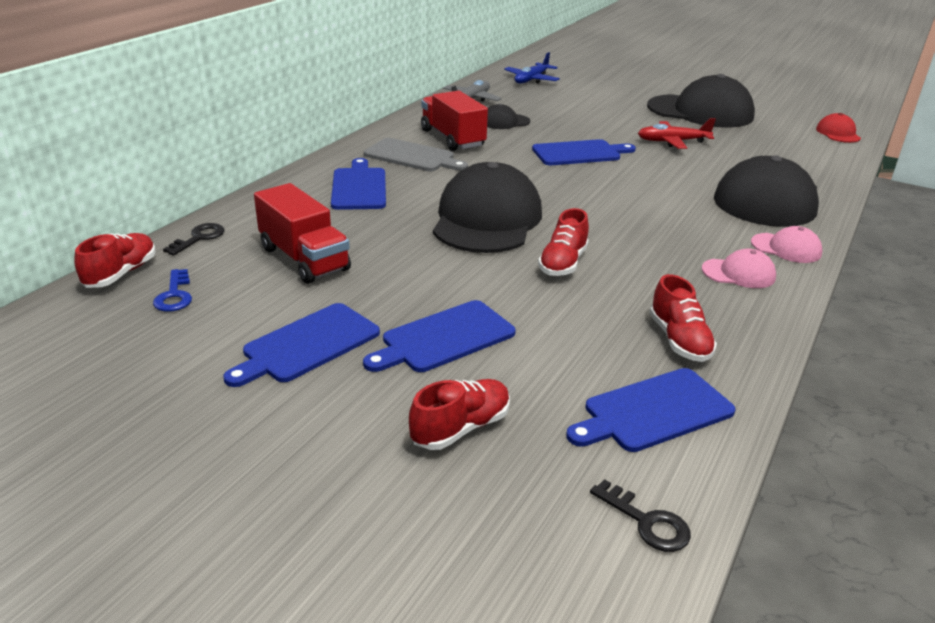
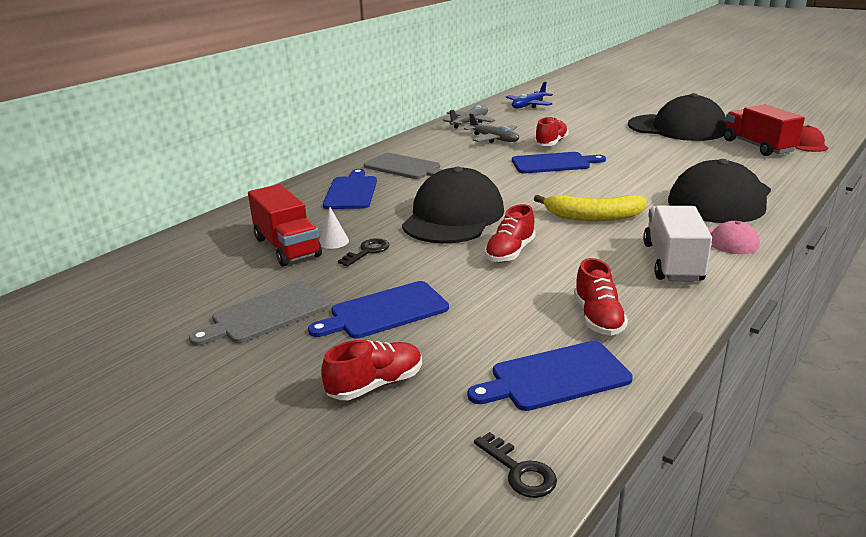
camera: 10 degrees right, 5 degrees down
red shoe [74,233,156,288] -> red shoe moved to [535,117,569,146]
blue key [153,269,192,312] -> none
black key [163,223,224,256] -> black key moved to [338,238,390,267]
blue cutting board [223,303,380,387] -> grey cutting board [189,282,331,346]
red truck [421,91,488,151] -> red truck moved to [724,104,805,156]
black cap [487,104,530,129] -> grey plane [464,113,519,143]
red plane [638,118,716,149] -> none
pink cap [702,249,776,288] -> white truck [643,206,712,282]
none -> white cone [319,207,349,249]
none -> yellow banana [534,195,647,221]

